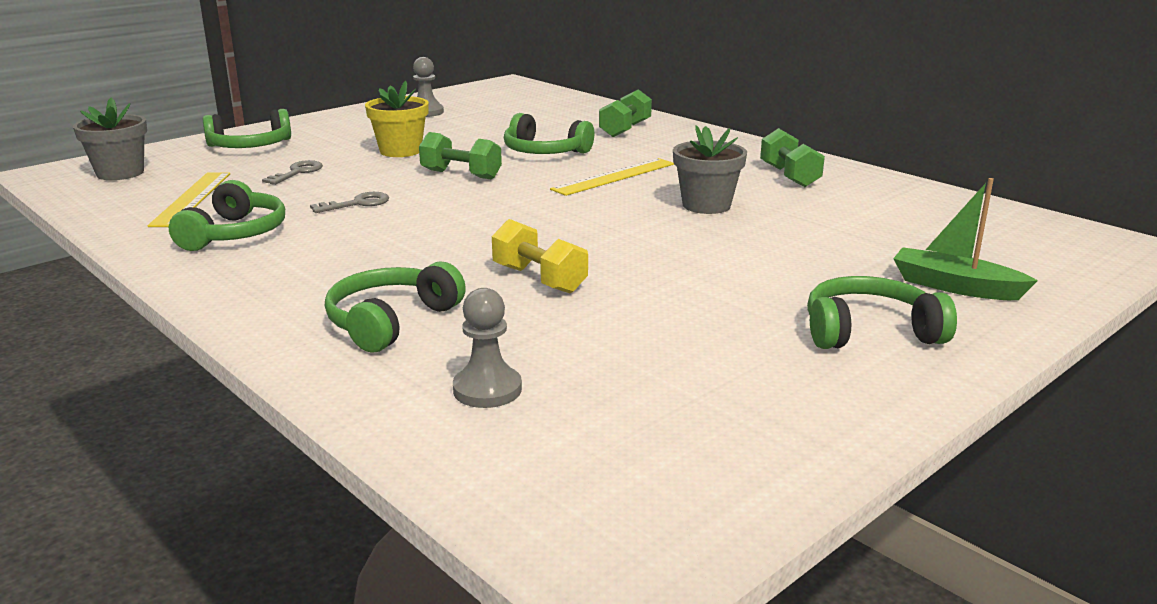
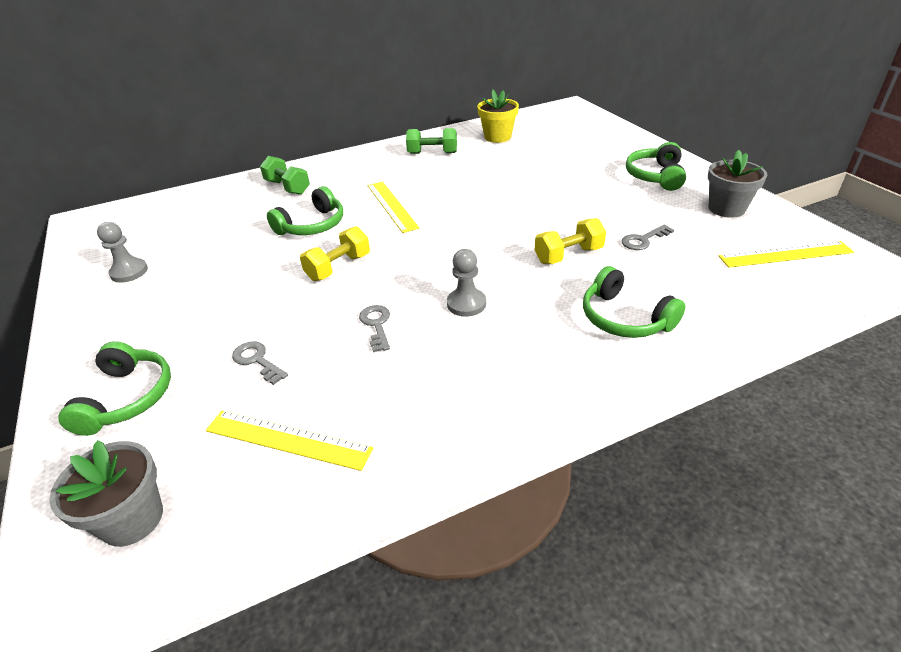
camera: 70 degrees left, 15 degrees up
green headphones [169,180,285,251] -> none
yellow flower pot [365,81,429,157] -> yellow flower pot moved to [477,90,519,143]
green dumbbell [419,132,502,180] -> yellow dumbbell [300,226,370,281]
grey pawn [453,288,522,408] -> grey pawn moved to [447,249,486,317]
grey flower pot [673,125,747,214] -> grey flower pot moved to [708,150,767,218]
green boat [893,178,1038,300] -> none
none -> grey key [622,224,674,250]
none -> yellow ruler [719,241,854,268]

